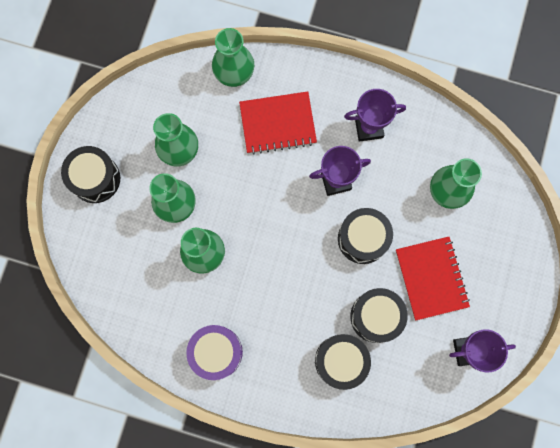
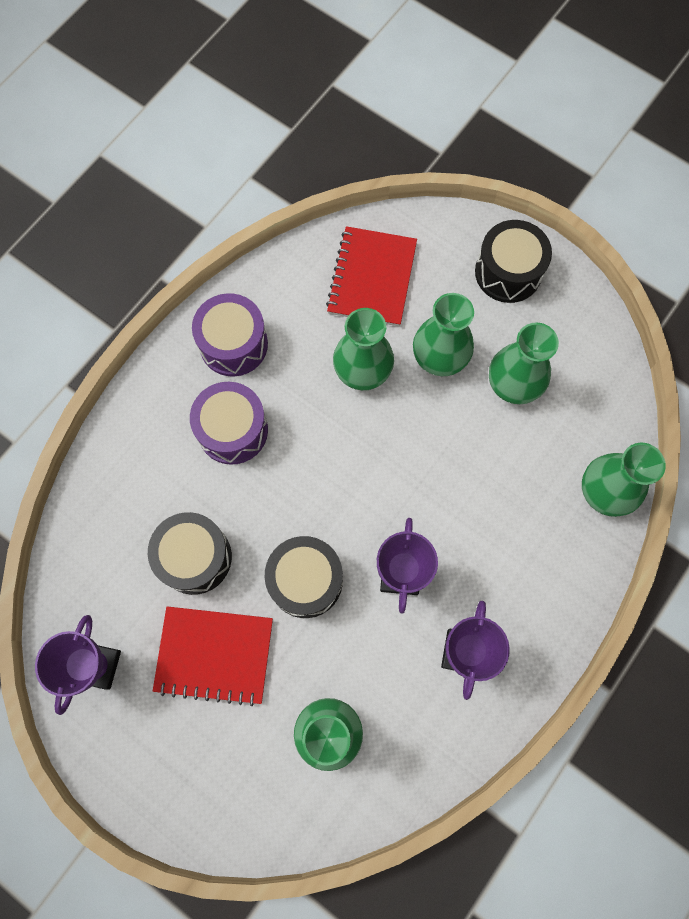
camera: 110 degrees right, 5 degrees down
red notebook [239,91,317,155] -> red notebook moved to [326,226,417,326]
black drum [315,334,371,390] -> none
none -> purple drum [190,382,268,465]

